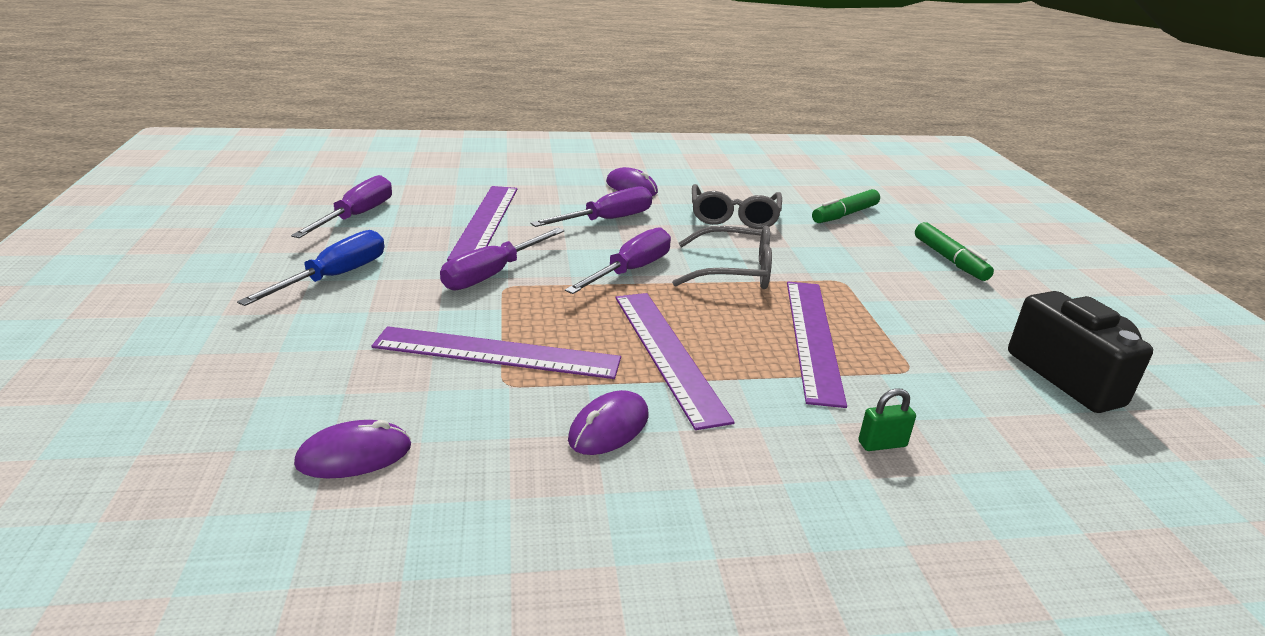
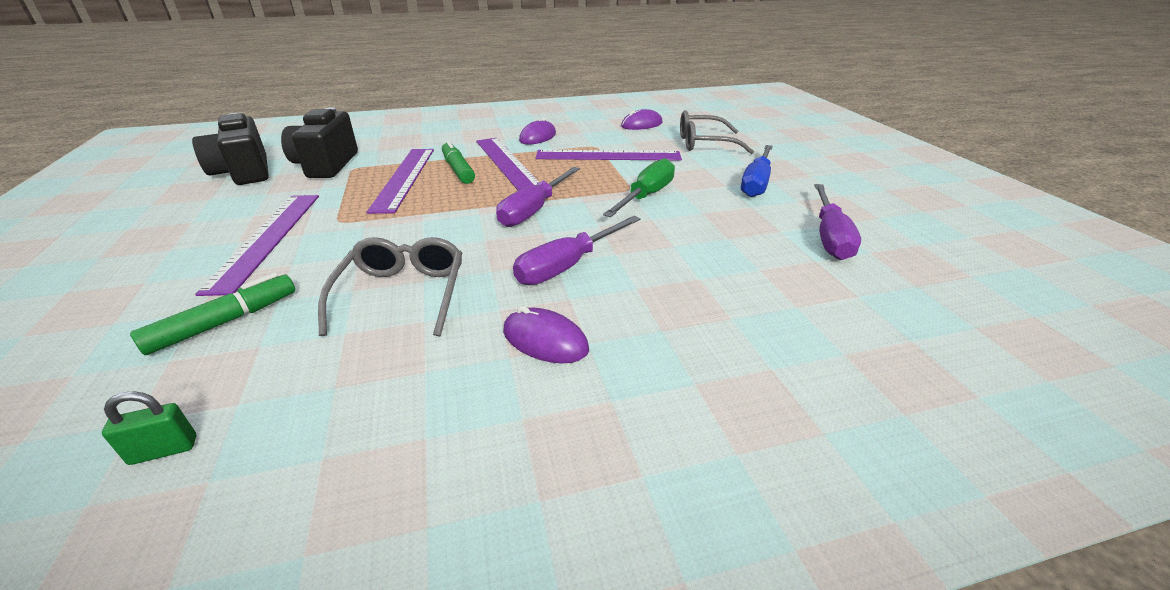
camera: 175 degrees right, 5 degrees up
purple screwdriver [440,228,564,290] -> green screwdriver [603,158,675,217]
purple ruler [447,186,517,261] -> purple ruler moved to [195,195,319,296]
grey glasses [672,226,772,289] -> grey glasses moved to [680,110,754,154]
green padlock [858,388,916,451] -> green padlock moved to [102,391,196,465]
green marker [915,222,994,281] -> green marker moved to [442,140,475,184]
none -> black camera [281,107,358,178]

